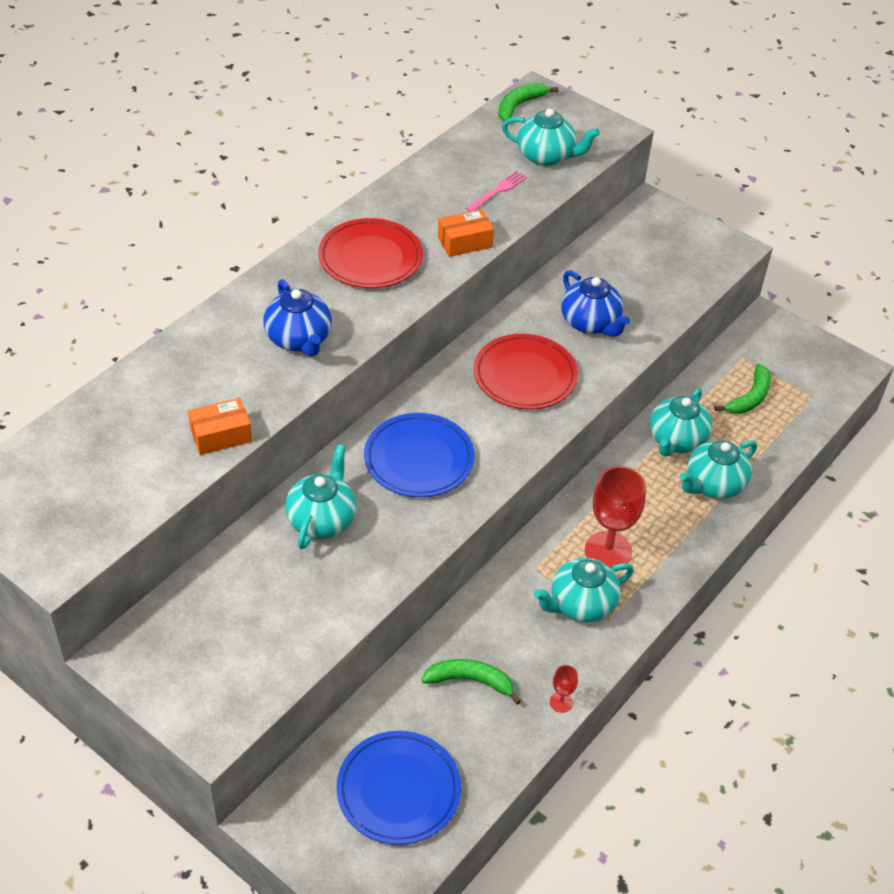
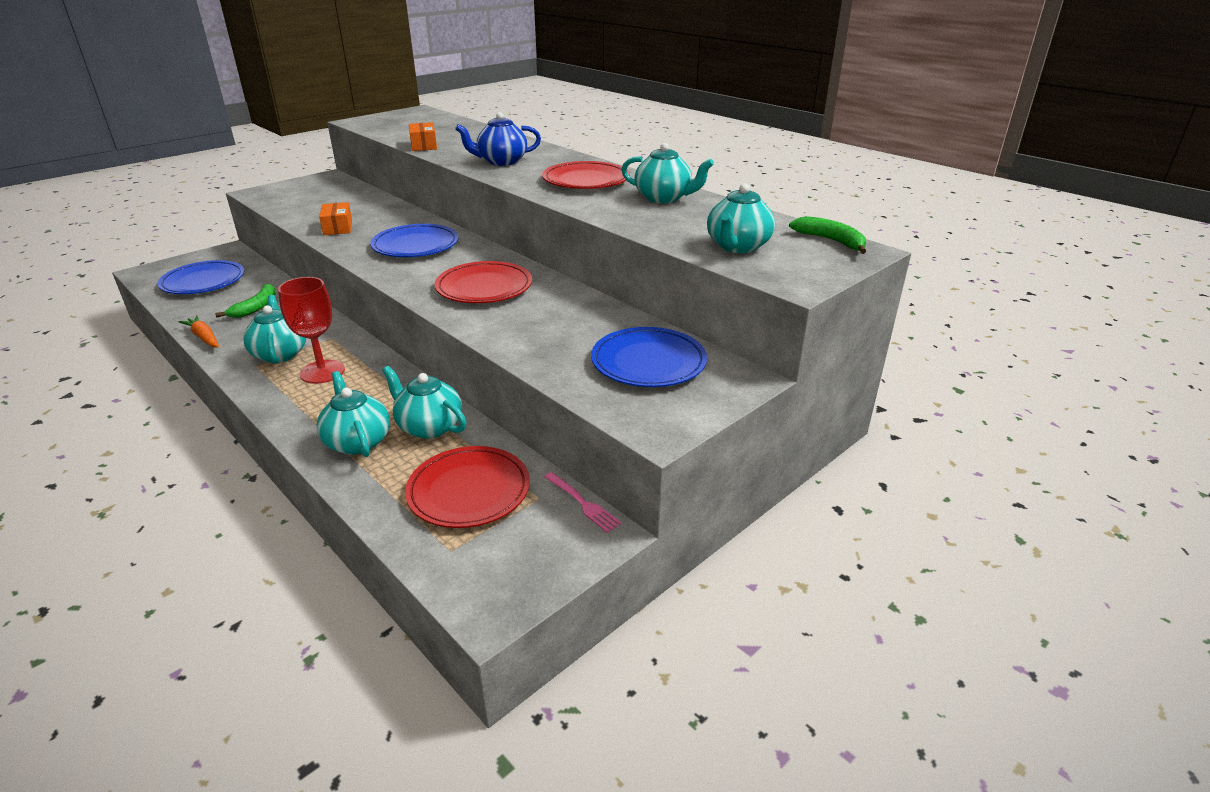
camera: 100 degrees right, 15 degrees down
turquoise teapot [285,444,356,549] -> turquoise teapot moved to [621,143,714,203]
orange box [438,209,494,257] -> orange box moved to [319,202,352,235]
pink fork [465,171,527,212] -> pink fork moved to [544,472,621,533]
red goblet [550,665,578,713] -> orange carrot [179,316,219,348]
blue teapot [561,270,630,337] -> none
green banana [714,364,771,414] -> red plate [405,446,530,528]
none -> blue plate [591,327,707,387]

